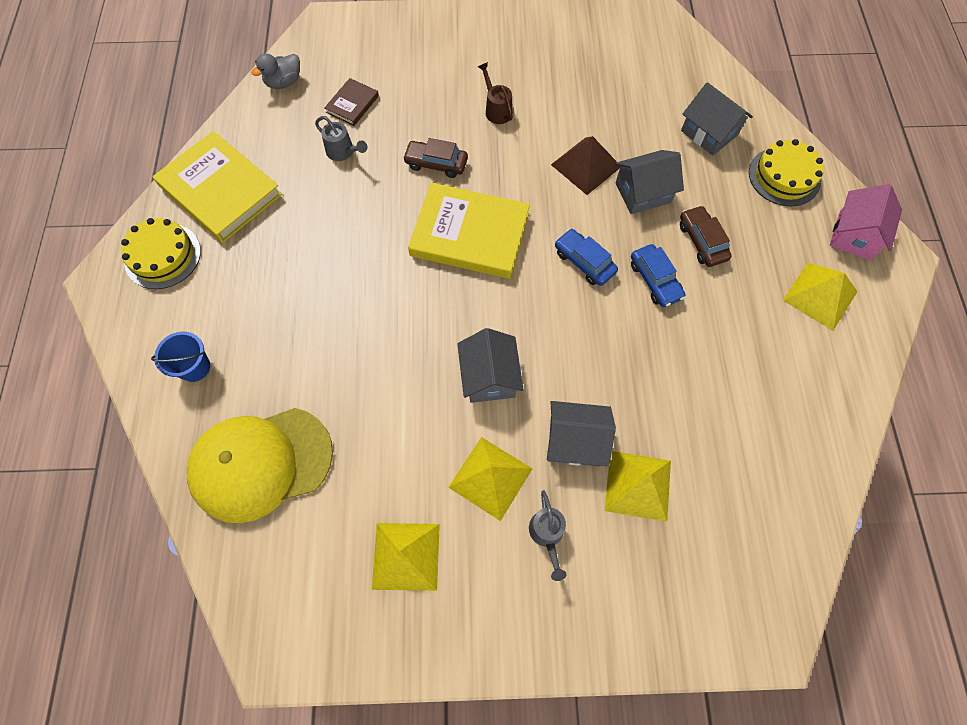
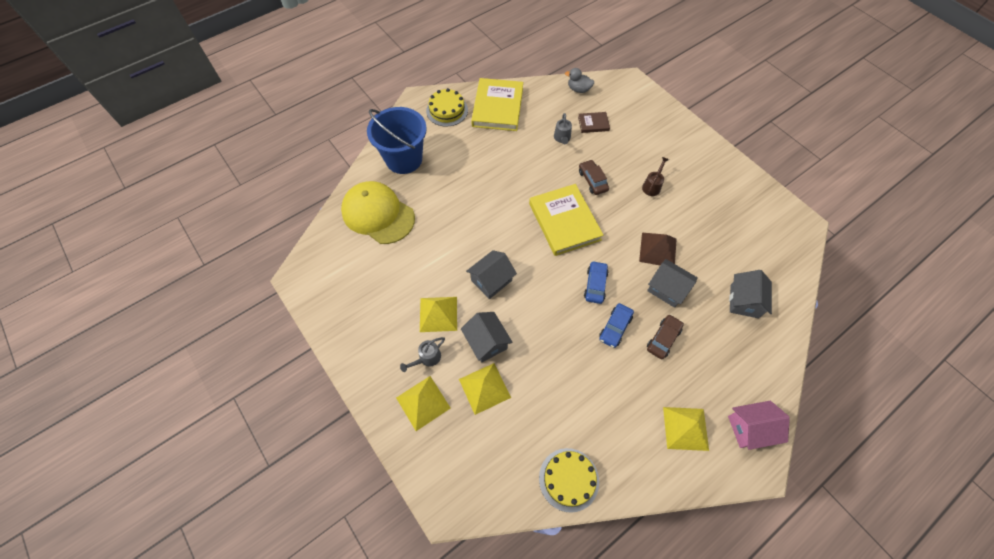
camera: 55 degrees right, 5 degrees down
blue bucket [151,332,210,382] -> blue bucket [367,107,427,174], size x2.17
yellow pyramid [372,523,440,591] -> yellow pyramid moved to [396,376,451,431]
yellow cake [749,139,824,206] -> yellow cake moved to [539,448,599,513]

